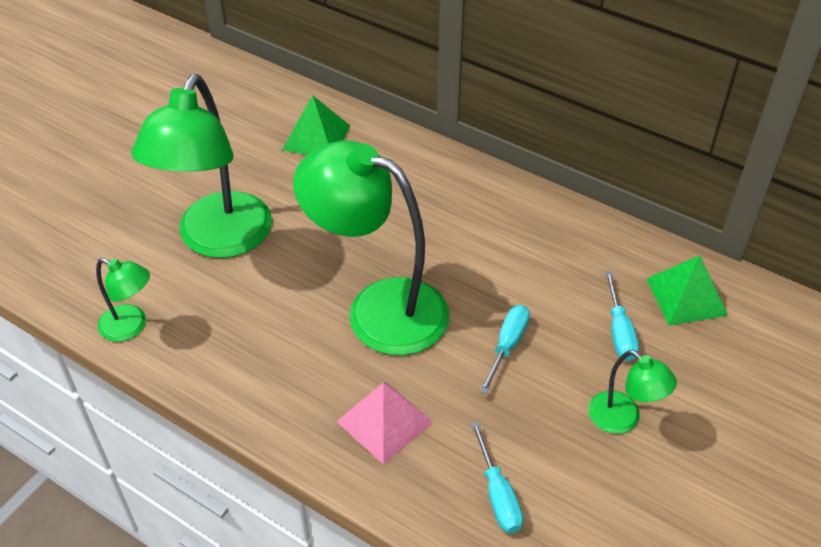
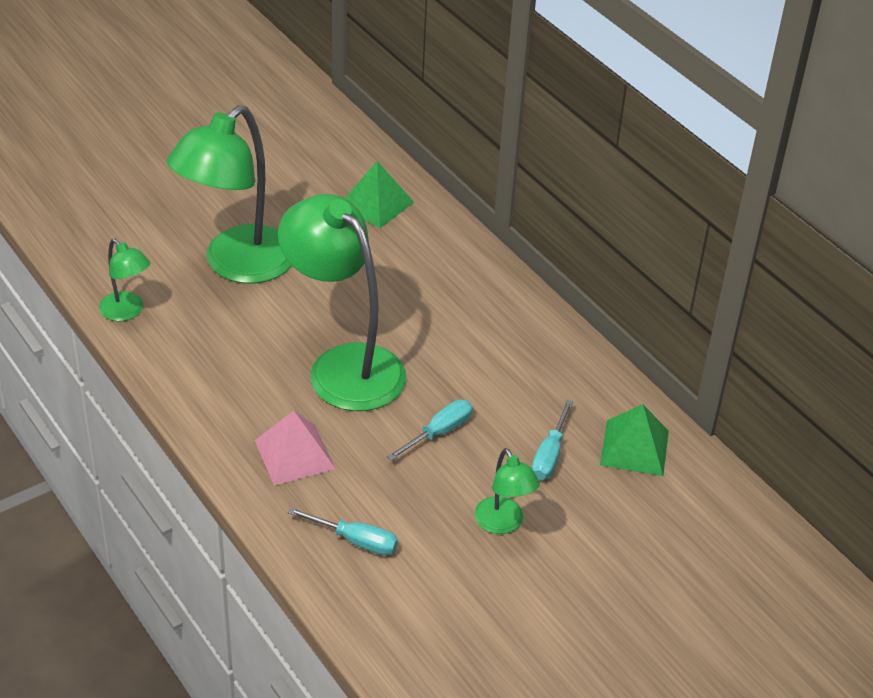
camera: 20 degrees right, 5 degrees down
turquoise screwdriver [471,422,523,533] -> turquoise screwdriver turned 75 degrees counterclockwise [288,507,398,555]

